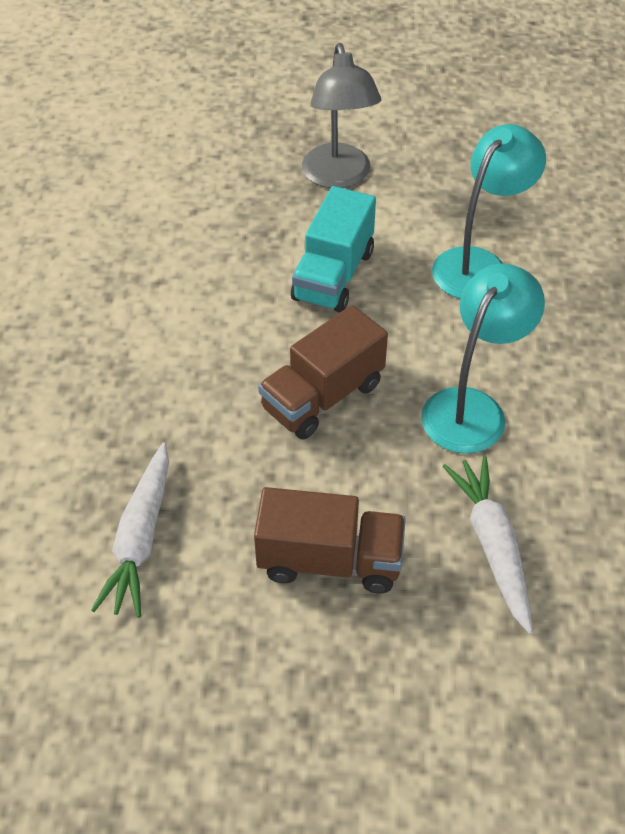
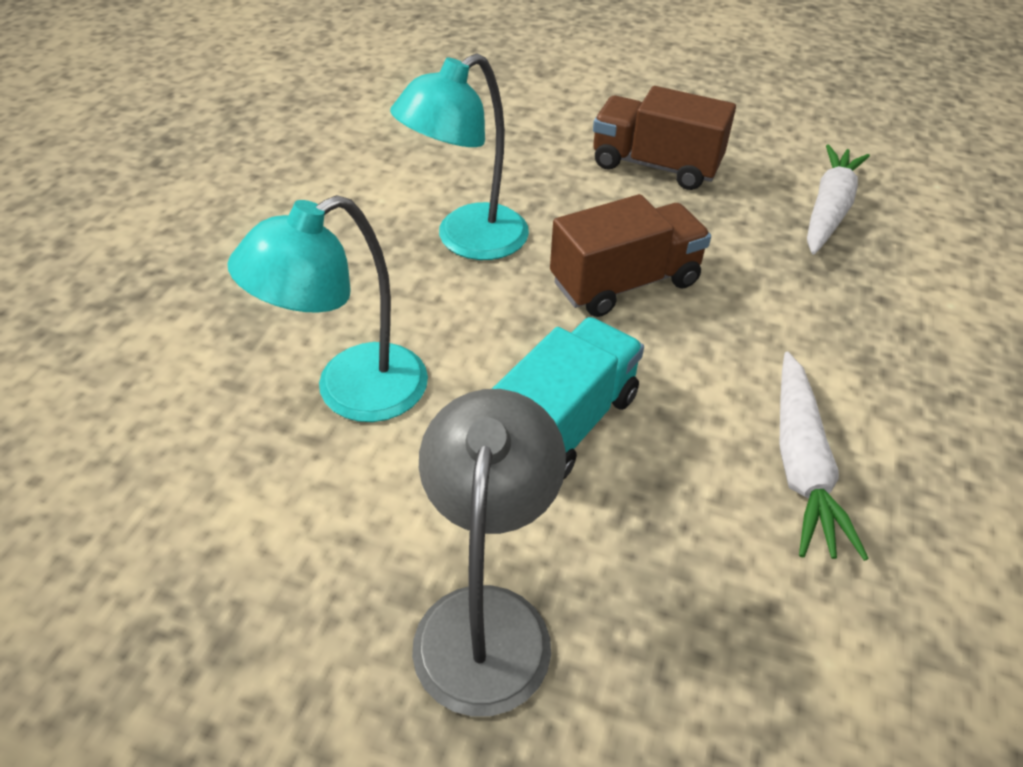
camera: 165 degrees left, 5 degrees down
white carrot [443,456,533,634] -> white carrot moved to [780,352,869,561]

